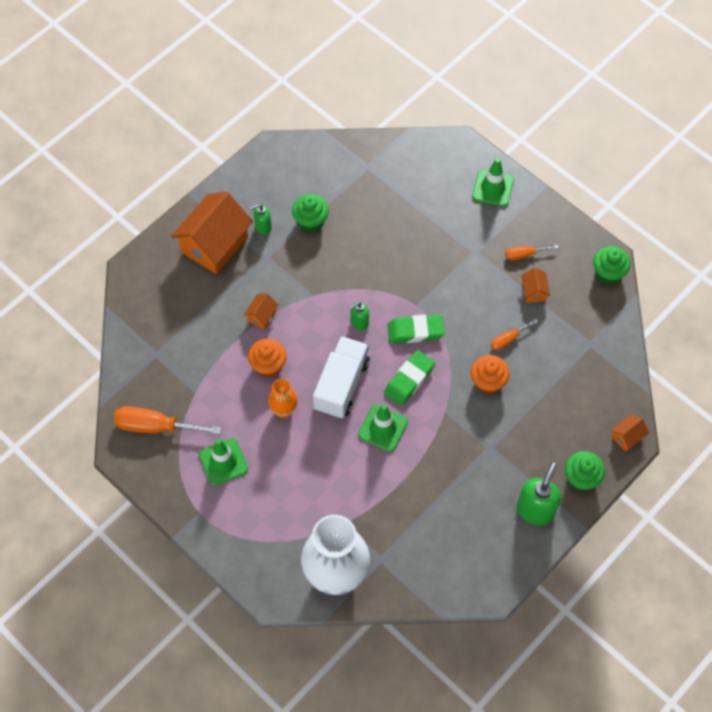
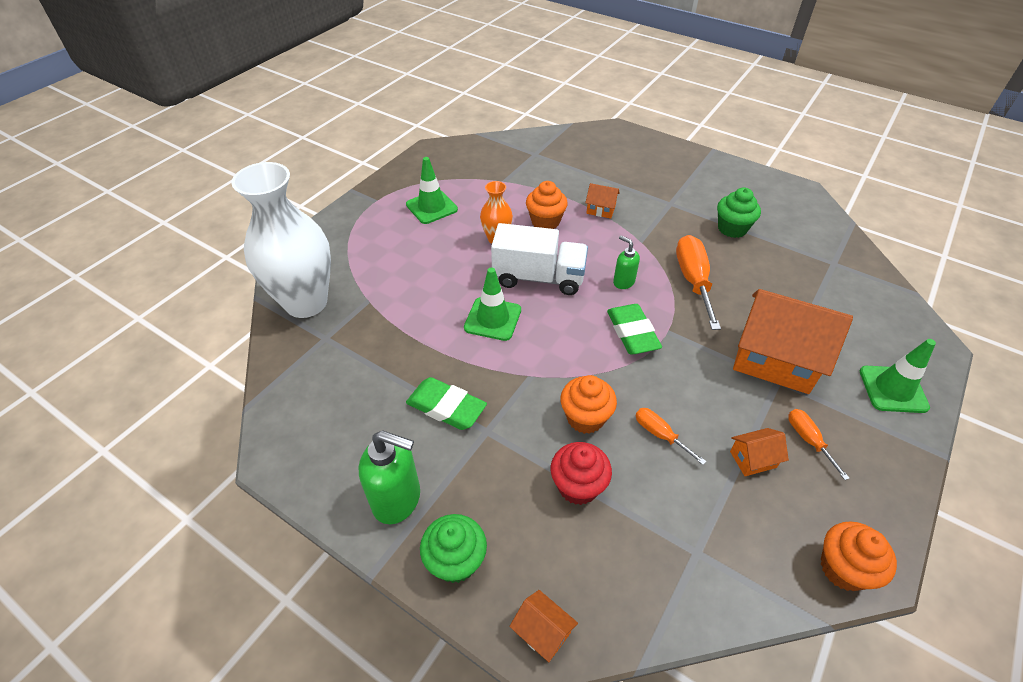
camera: 80 degrees right, 15 degrees down
orange screwdriver [114,406,222,434] -> orange screwdriver moved to [676,235,721,330]
orange house [171,191,253,274] -> orange house moved to [733,289,853,394]
green soap dispenser [250,204,272,235] -> none
green eraser [384,350,435,406] -> green eraser moved to [406,377,487,430]
green cupcake [593,246,631,284] -> orange cupcake [821,521,897,591]
none -> red cupcake [551,442,612,505]

